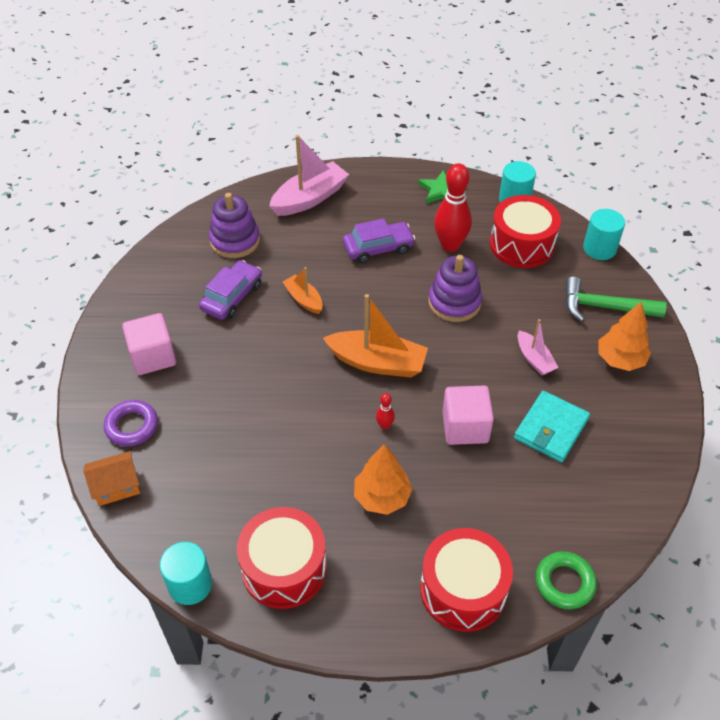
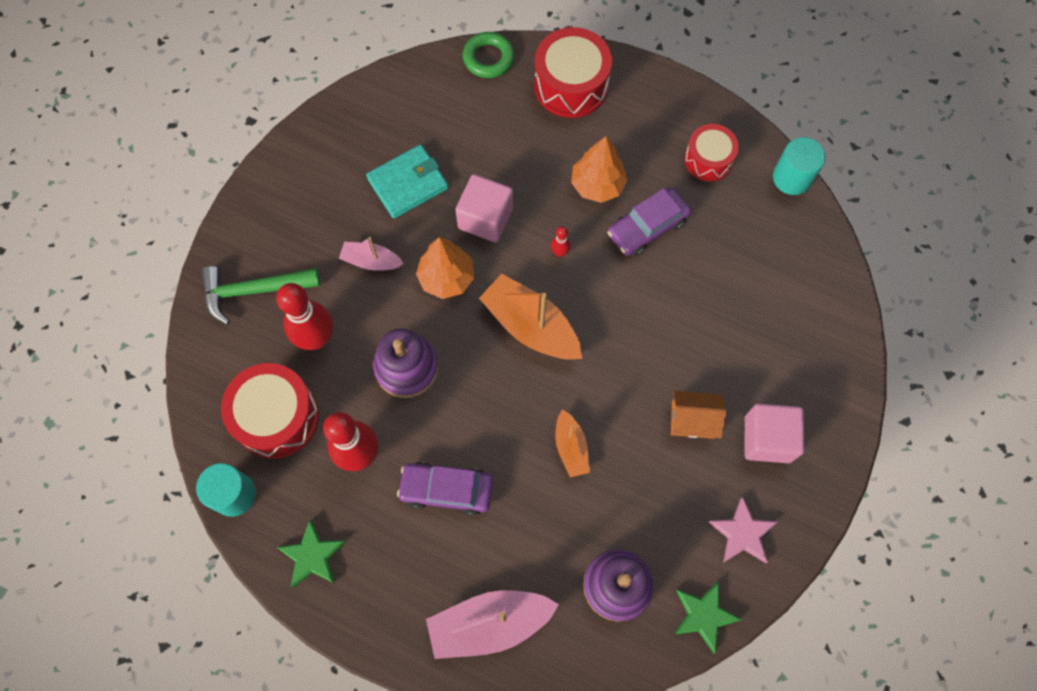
camera: 155 degrees left, 20 degrees up
orange house [83,451,140,506] -> orange house moved to [671,390,727,439]
purple ring [104,400,158,446] -> none
purple car [199,260,262,320] -> purple car moved to [607,188,691,256]
red drum [237,507,327,609] -> red drum [684,124,739,181], size x0.63
pink boat [518,319,559,375] -> pink boat turned 75 degrees counterclockwise [339,237,404,271]
green hammer [565,277,667,322] -> green hammer turned 135 degrees clockwise [201,266,320,324]
turquoise cylinder [583,209,625,260] -> none
orange tree [598,301,651,371] -> orange tree moved to [416,237,474,299]
none -> red bowling pin [276,283,333,350]
none -> green star [673,581,742,654]
none -> pink star [709,497,777,563]

